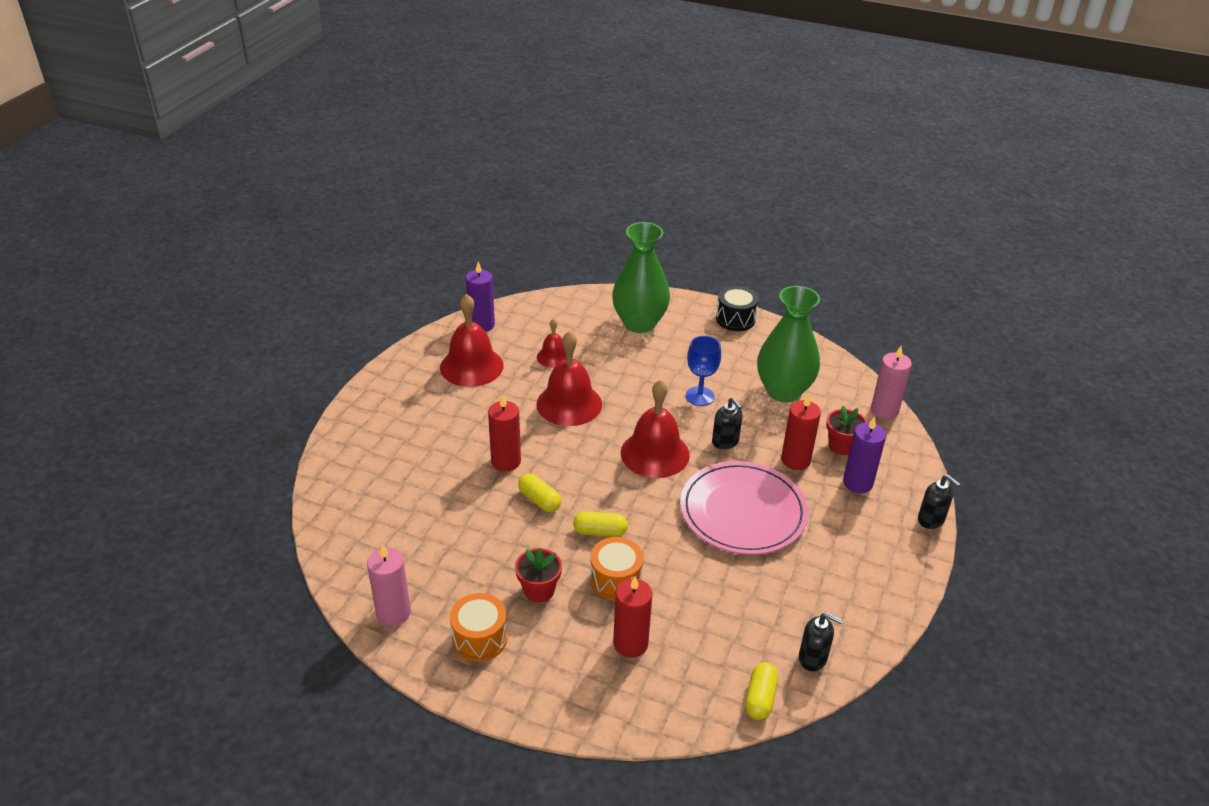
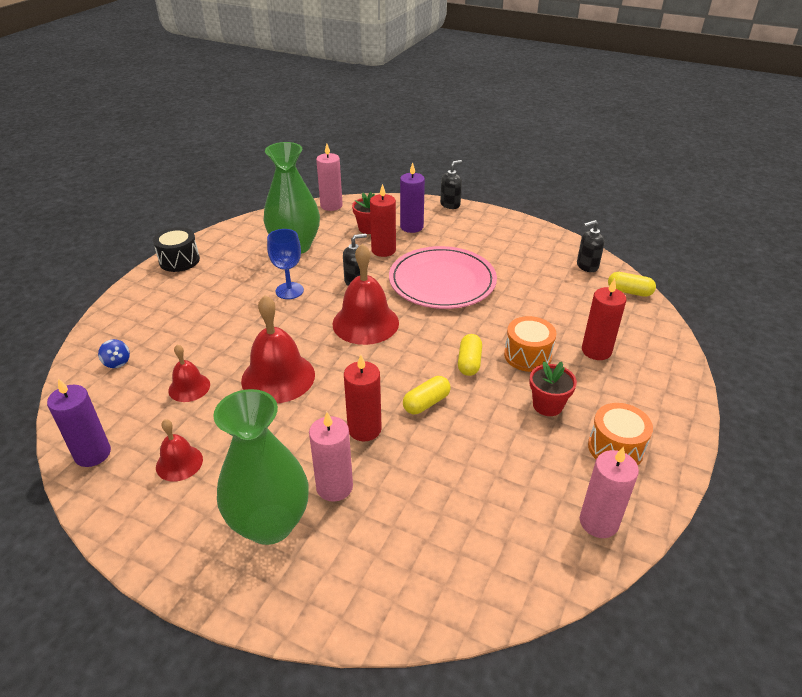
camera: 85 degrees left, 0 degrees up
red bell [440,294,504,387] -> red bell [156,419,203,481], size x0.55
green vase [612,222,670,333] -> green vase moved to [213,389,309,545]
black soap dispenser [799,612,843,671] -> black soap dispenser turned 135 degrees counterclockwise [577,220,605,272]
none -> blue spinning top [98,339,130,368]
none -> pink candle [309,412,353,502]

